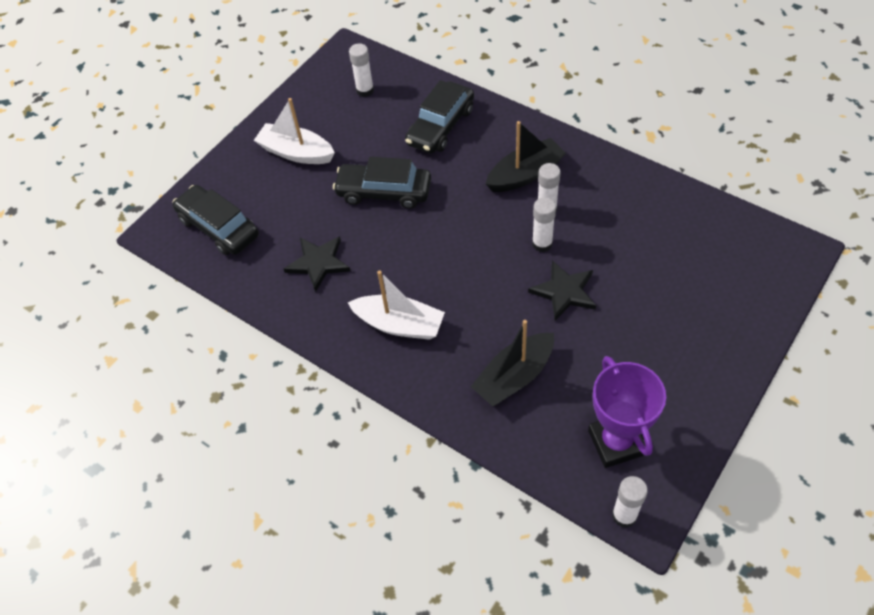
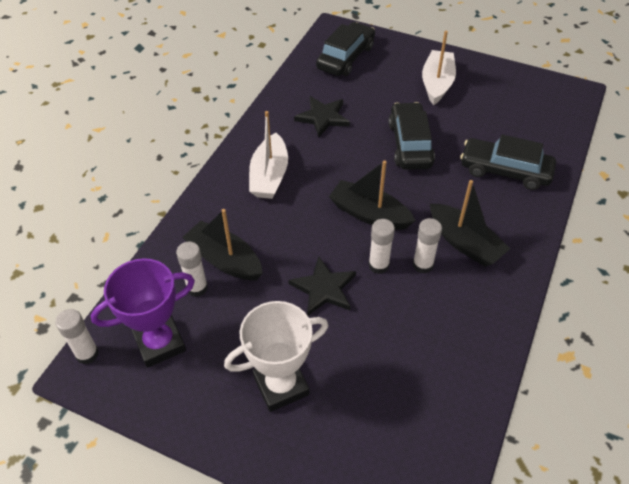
camera: 75 degrees right, 5 degrees down
white glue stick [349,43,374,97] -> white glue stick moved to [176,242,208,297]
none -> white trophy [224,301,328,412]
none -> black boat [329,160,415,230]

